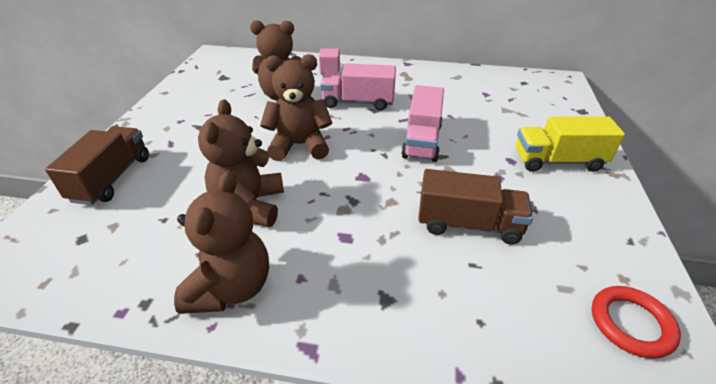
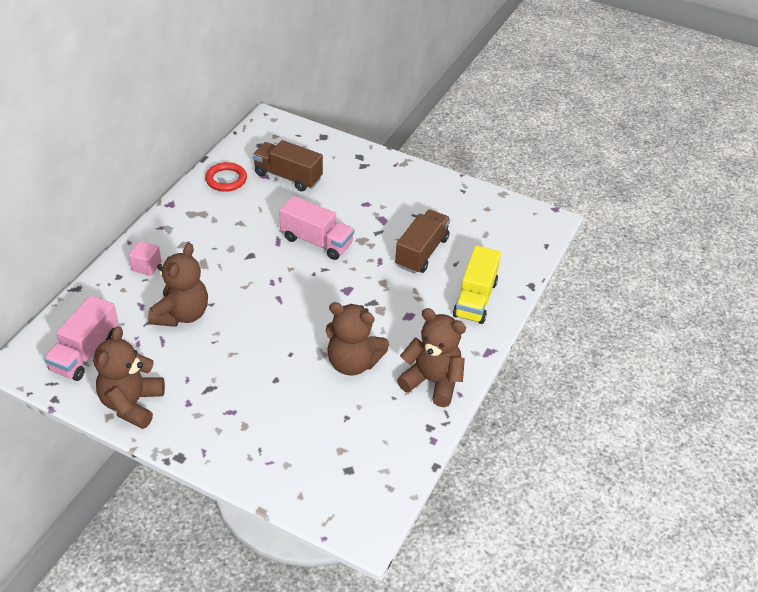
camera: 75 degrees left, 5 degrees up
brown truck [45,126,149,205] -> brown truck moved to [253,140,323,191]
brown teddy bear [260,54,332,161] -> brown teddy bear moved to [94,326,165,429]
pink truck [320,63,396,111] -> pink truck moved to [44,295,119,381]
yellow truck [516,117,625,172] -> yellow truck moved to [453,245,501,324]
red ring [592,286,681,359] -> red ring moved to [205,162,247,192]

